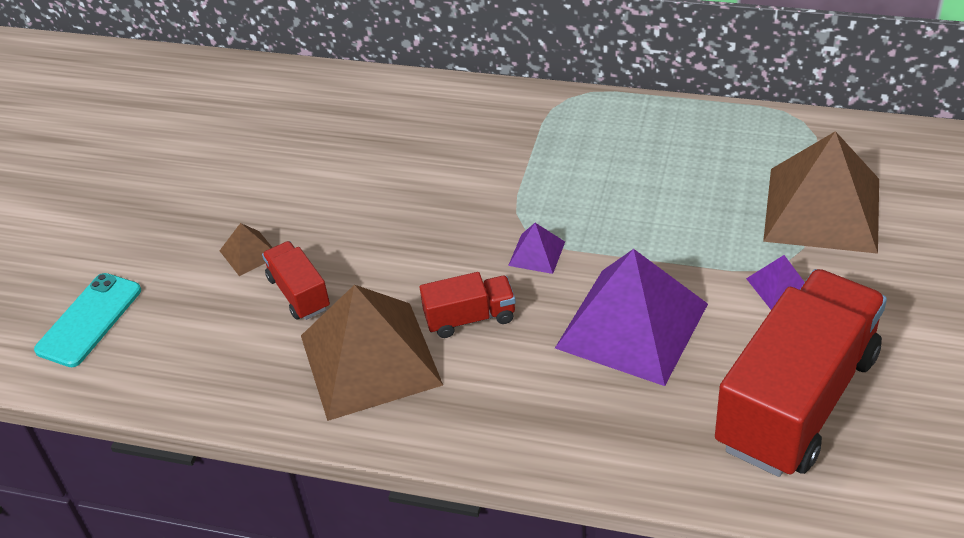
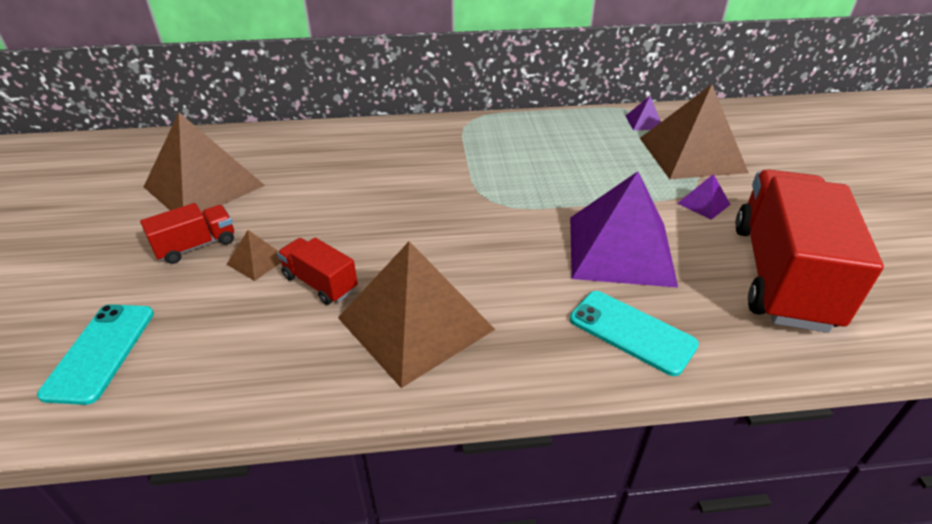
camera: 25 degrees left, 5 degrees down
red truck [420,272,516,338] -> red truck moved to [140,203,234,264]
purple pyramid [508,223,565,274] -> purple pyramid moved to [626,96,661,130]
none -> brown pyramid [144,113,265,212]
none -> turquoise phone [570,291,699,376]

